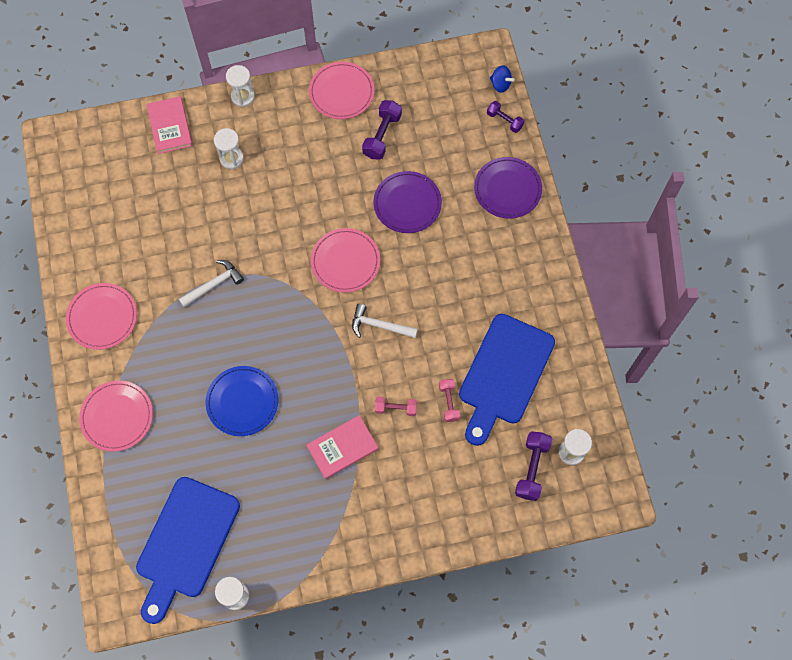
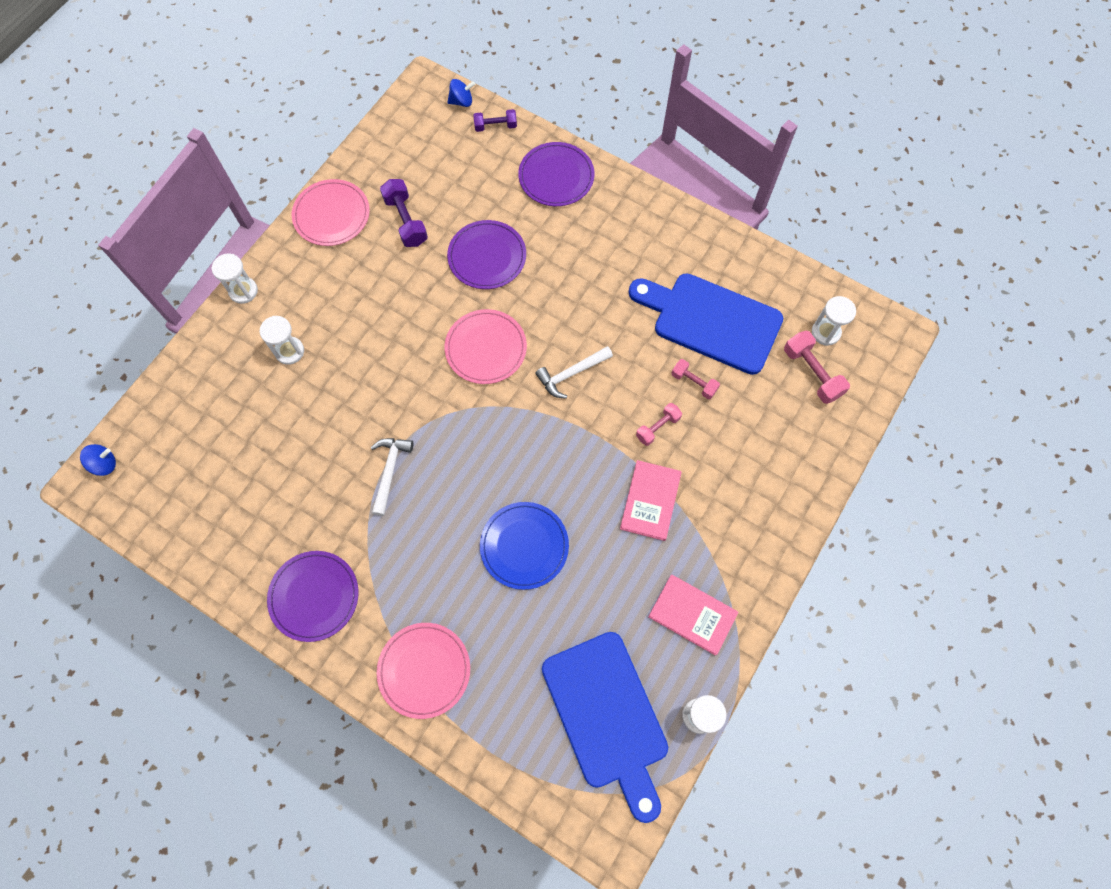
camera: 45 degrees left, 0 degrees up
pink plate [66,283,137,350] -> purple plate [267,551,359,642]
pink book [146,96,192,154] -> pink book moved to [648,575,738,656]
blue cutting board [459,314,555,446] -> blue cutting board turned 135 degrees clockwise [629,273,783,375]
purple dumbbell [515,431,552,501] -> pink dumbbell [784,331,850,404]
none -> blue spinning top [80,444,116,476]

